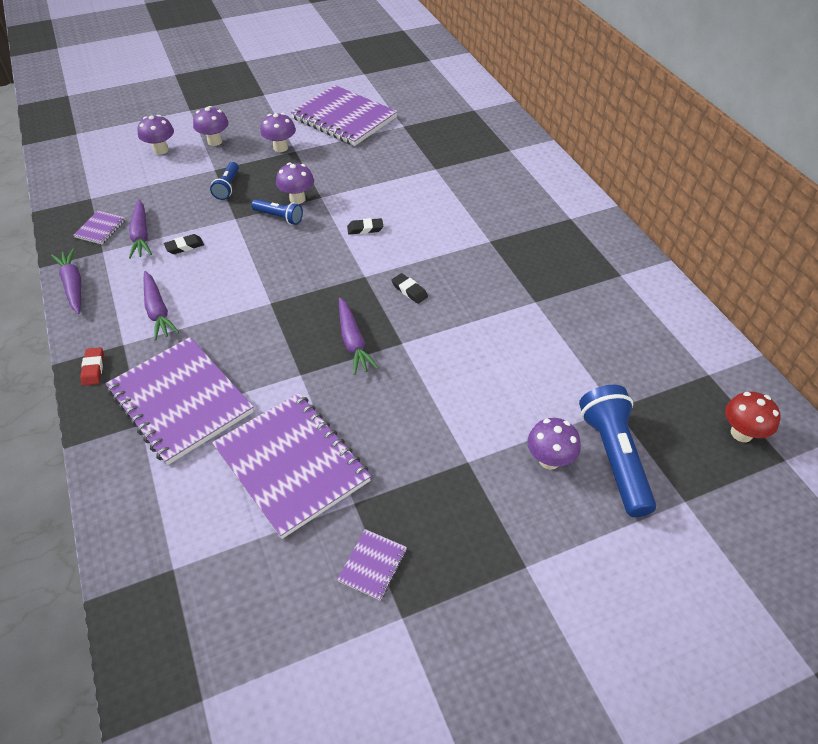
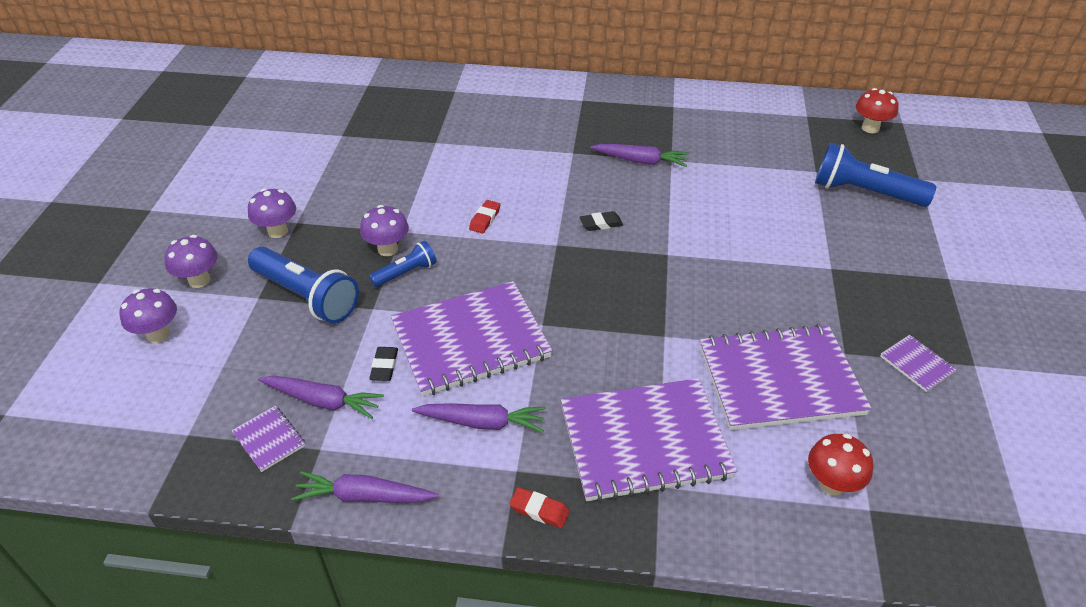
camera: 60 degrees left, 5 degrees down
blue flashlight [210,162,239,200] -> blue flashlight [248,247,359,324], size x1.83
purple notebook [291,85,398,146] -> purple notebook moved to [391,281,553,396]
purple carrot [339,298,379,375] -> purple carrot moved to [590,144,689,167]
black eraser [347,218,383,235] -> red eraser [469,200,500,233]
purple mushroom [527,418,581,470] -> none
none -> red mushroom [808,434,873,496]

